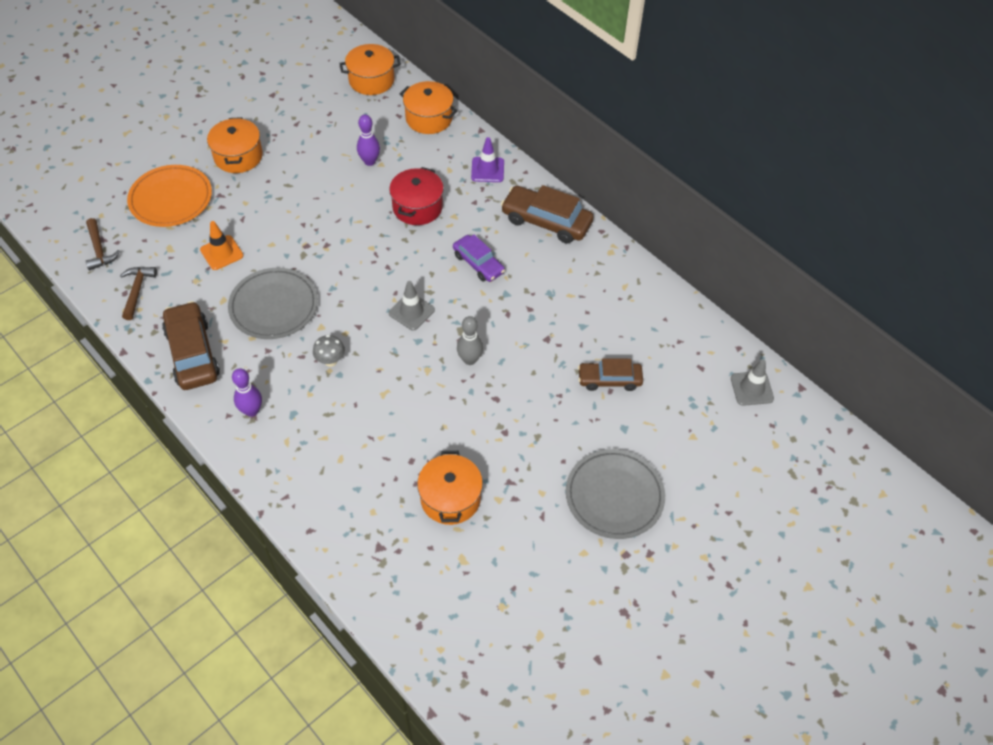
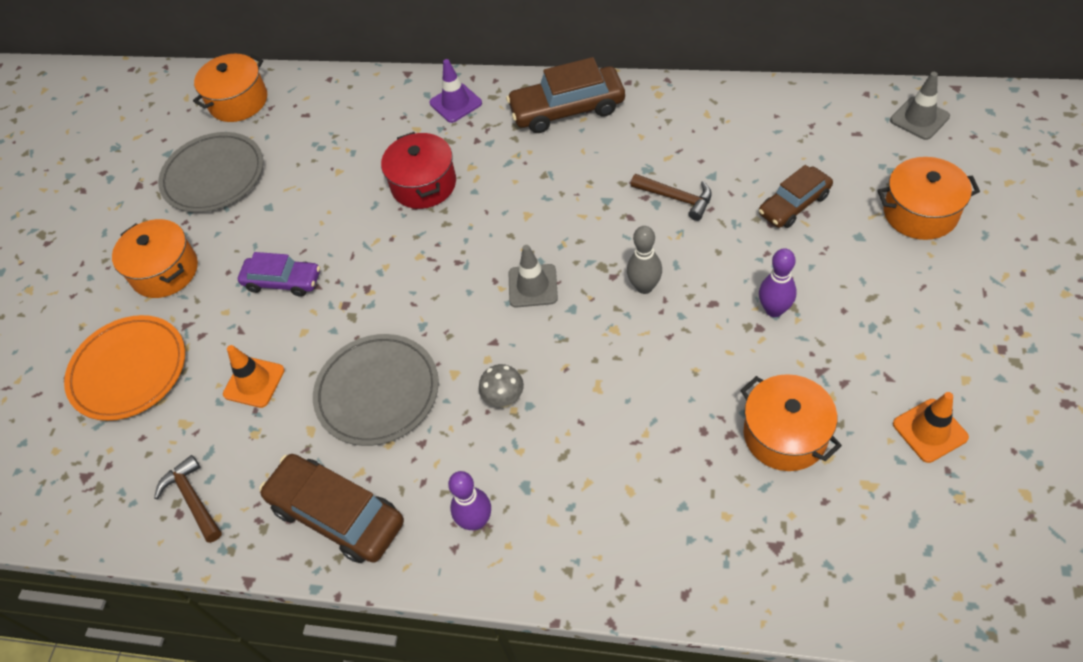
camera: 30 degrees left, 0 degrees up
brown hammer [86,218,120,270] -> brown hammer moved to [631,174,712,221]
purple bowling pin [357,115,380,166] -> purple bowling pin moved to [759,248,797,317]
orange pot [400,81,457,134] -> orange pot moved to [877,157,980,240]
purple car [453,235,505,282] -> purple car moved to [238,252,320,297]
grey plate [566,449,665,539] -> grey plate moved to [158,132,264,212]
none -> orange traffic cone [893,392,969,463]

